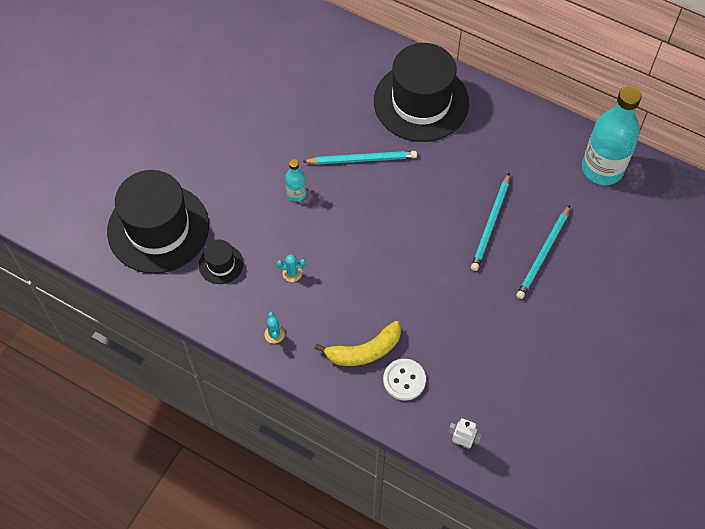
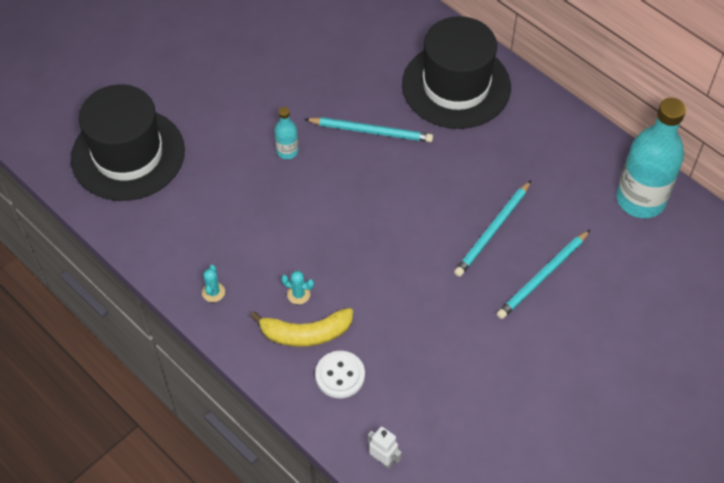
camera: 15 degrees right, 5 degrees down
black hat [199,240,244,284] -> none
turquoise cactus [277,254,306,282] -> turquoise cactus moved to [281,271,314,304]

